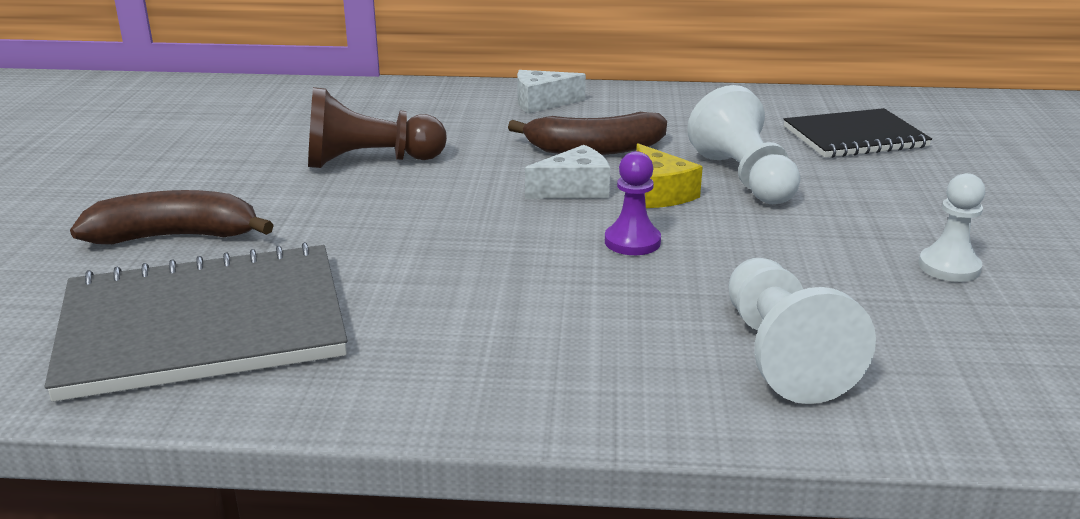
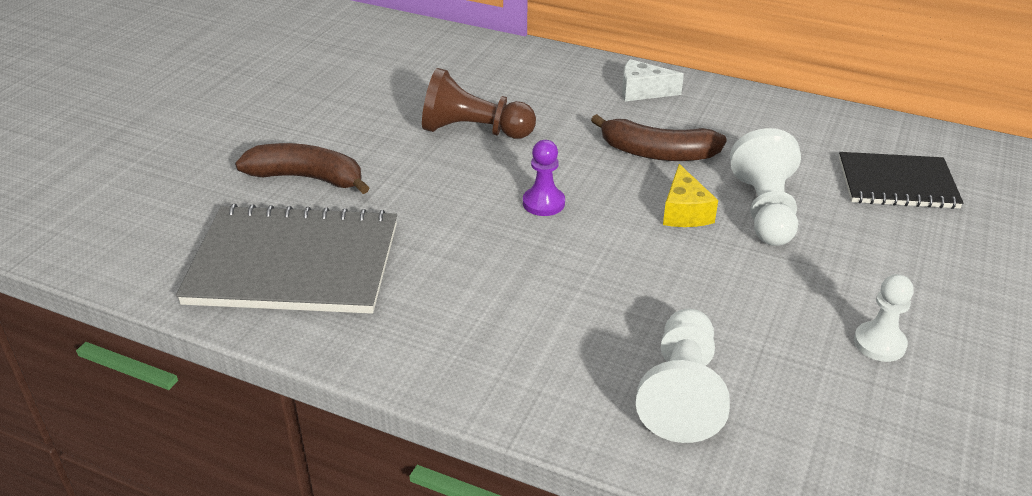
camera: 20 degrees right, 10 degrees up
white cheese [525,145,610,199] -> none
purple pawn [605,151,661,255] -> purple pawn moved to [523,140,565,216]

